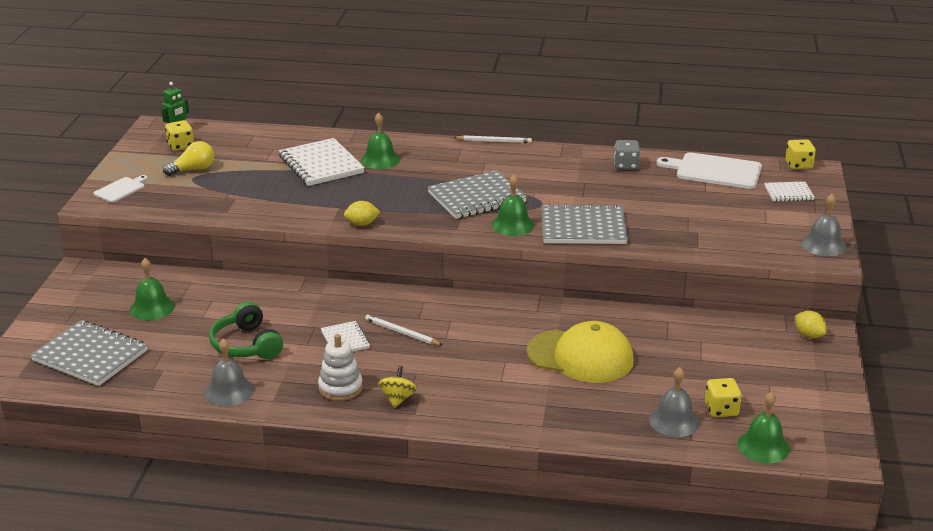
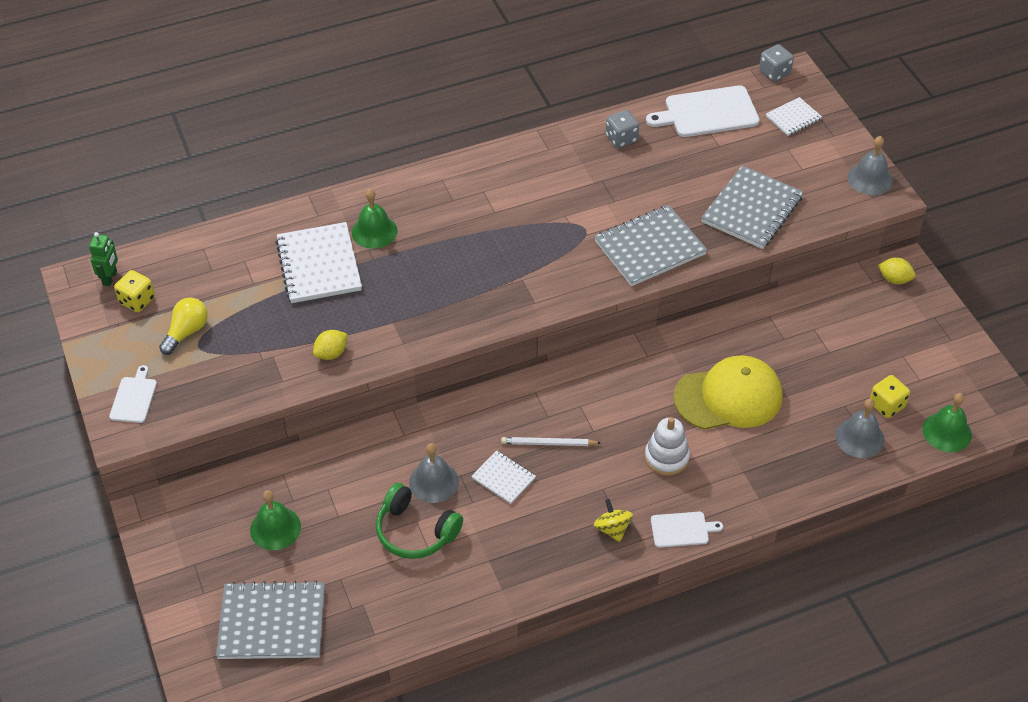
camera: 30 degrees left, 20 degrees up
grey bell [205,338,254,406] -> grey bell moved to [409,443,459,503]
white notebook [279,138,365,186] -> white notebook turned 45 degrees clockwise [275,222,362,303]
white stacking toy [318,334,363,401] -> white stacking toy moved to [645,417,690,476]
yellow lemon [344,201,380,226] -> yellow lemon moved to [313,330,347,360]
grey notebook [428,170,527,219] -> grey notebook moved to [701,165,803,249]
white pencil [453,135,532,143] -> none
green bell [491,175,534,236] -> none
yellow dice [785,139,816,169] -> grey dice [759,44,794,82]
none -> white cutting board [651,512,723,548]

